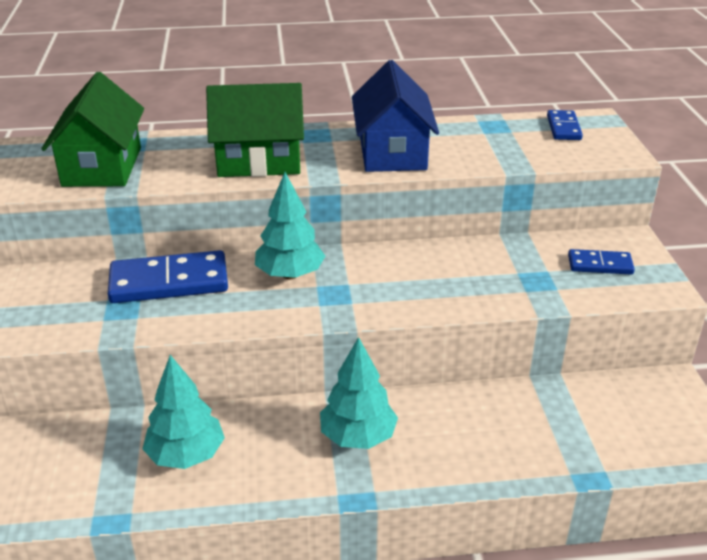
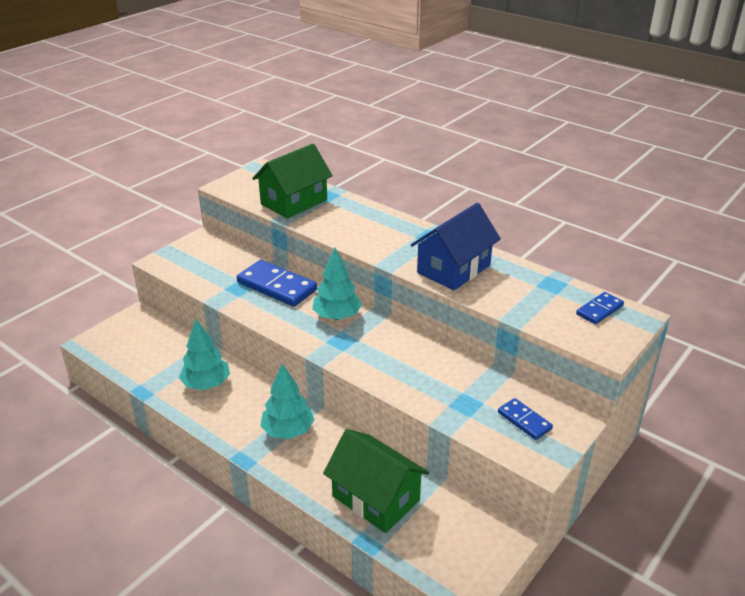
camera: 45 degrees right, 0 degrees up
green house [206,83,304,177] -> green house moved to [323,429,429,533]

